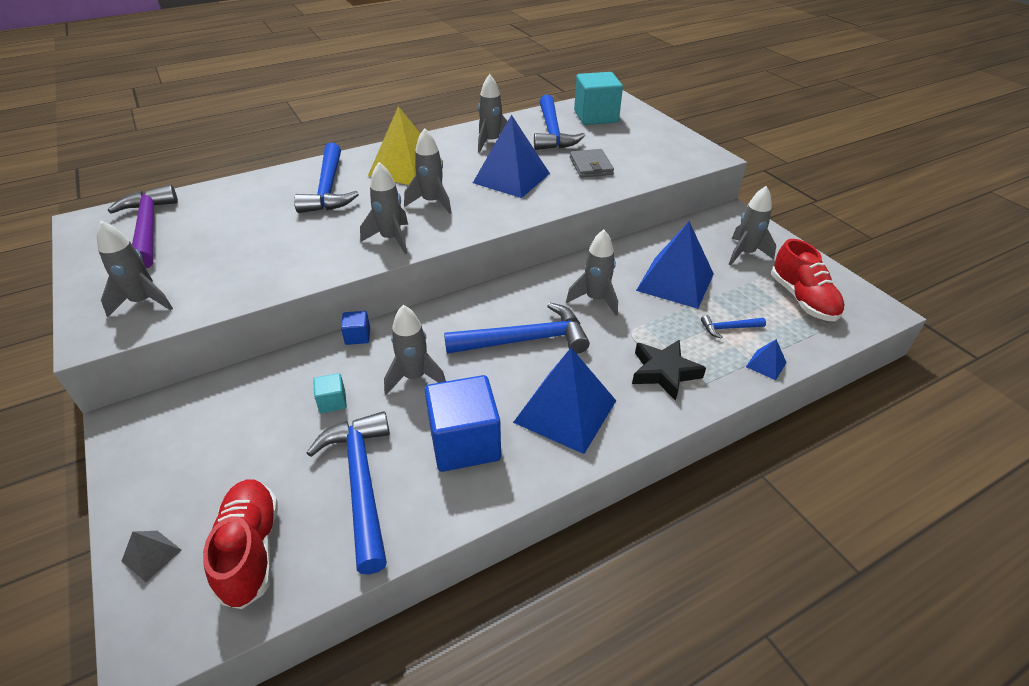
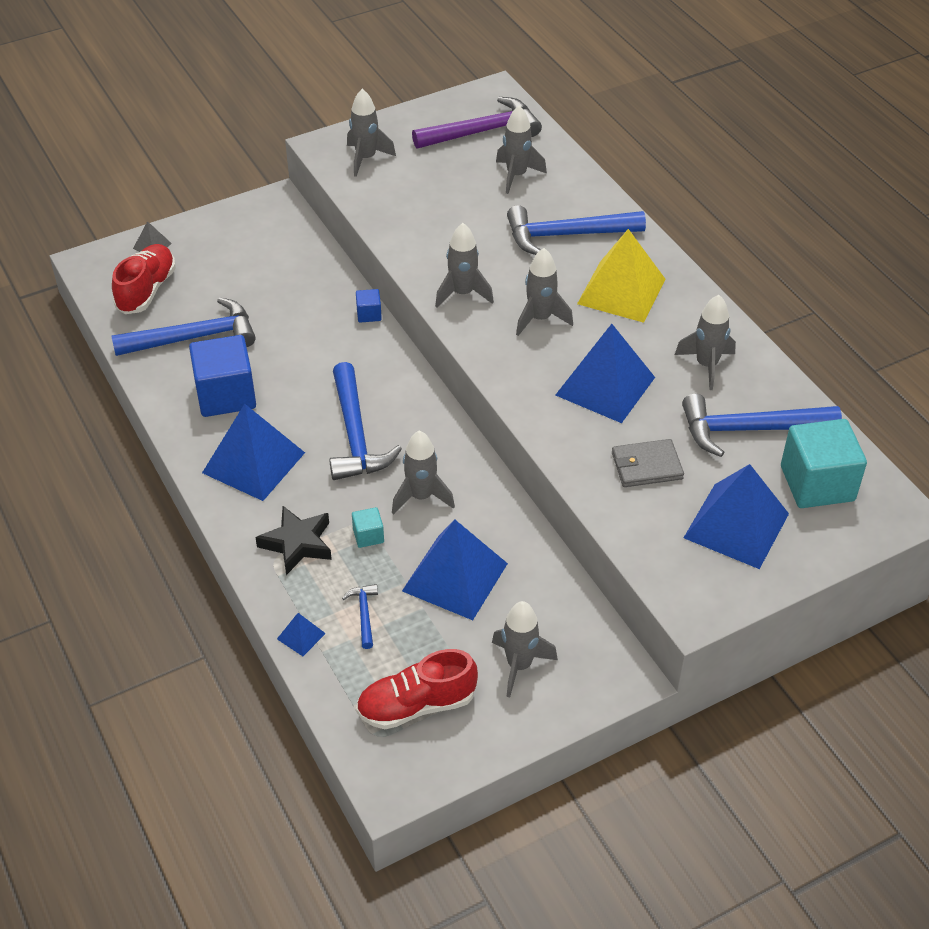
camera: 90 degrees right, 5 degrees up
red shoe [203,479,278,609] -> red shoe turned 60 degrees counterclockwise [112,244,176,314]
turquoise cube [313,373,347,413] -> turquoise cube moved to [352,507,384,548]
grey rocket [384,305,446,395] -> grey rocket moved to [496,106,547,194]
none -> blue pyramid [684,464,789,569]

